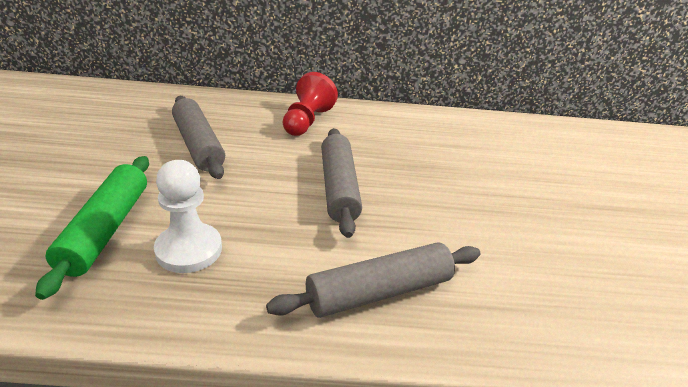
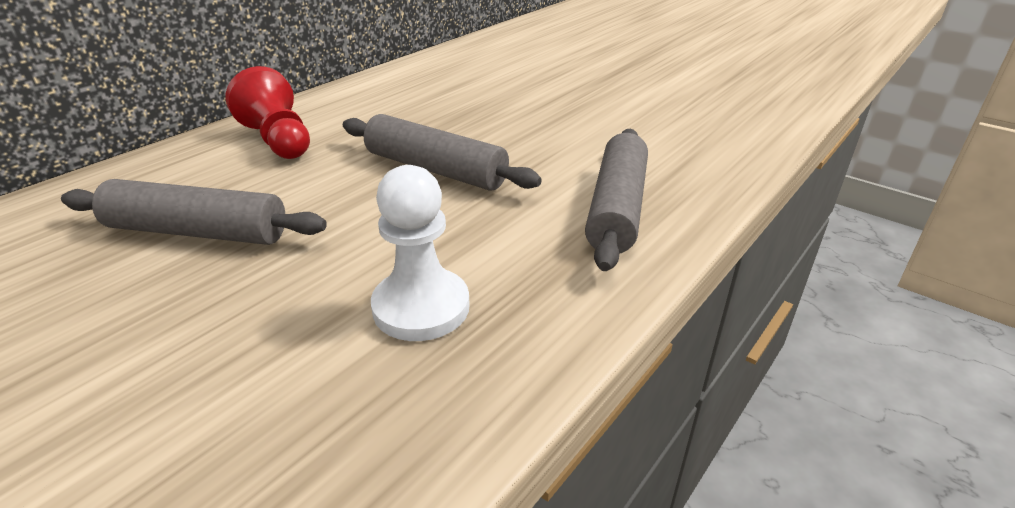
camera: 50 degrees left, 0 degrees up
green rolling pin [35,156,149,300] -> none

